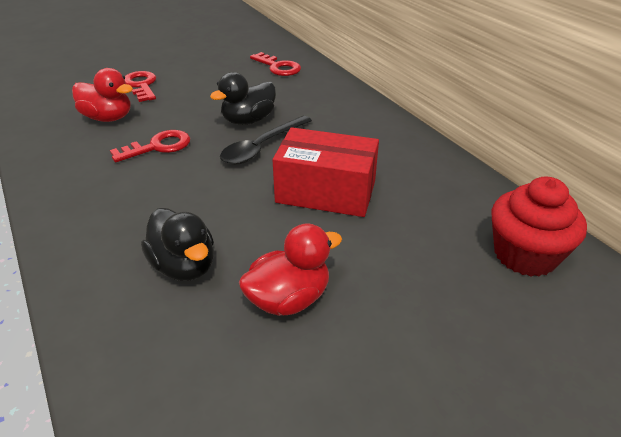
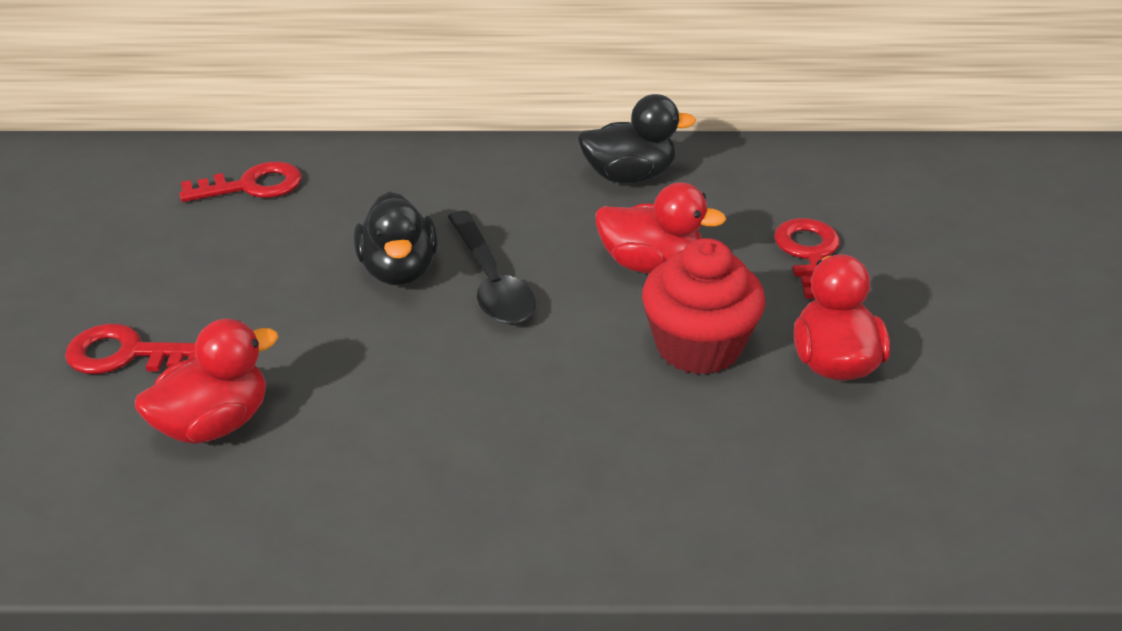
camera: 60 degrees left, 0 degrees up
red key [110,130,190,162] -> red key moved to [774,218,840,299]
black duck [141,208,214,281] -> black duck moved to [578,94,696,184]
red box [273,127,379,217] -> red duck [596,182,726,274]
red cupcake [491,177,587,277] -> red cupcake moved to [642,238,765,375]

